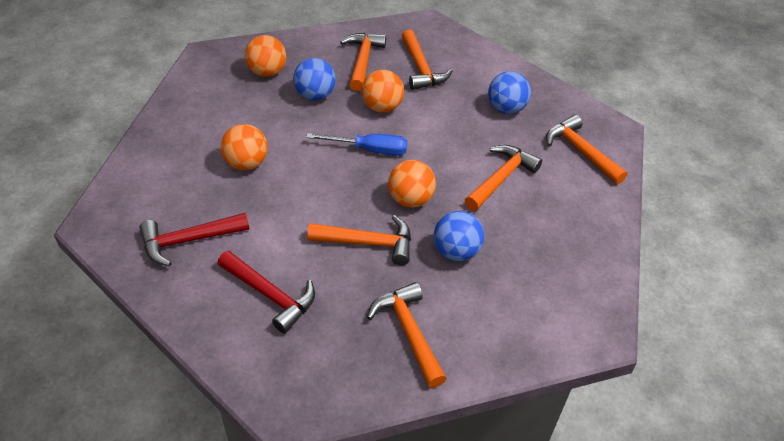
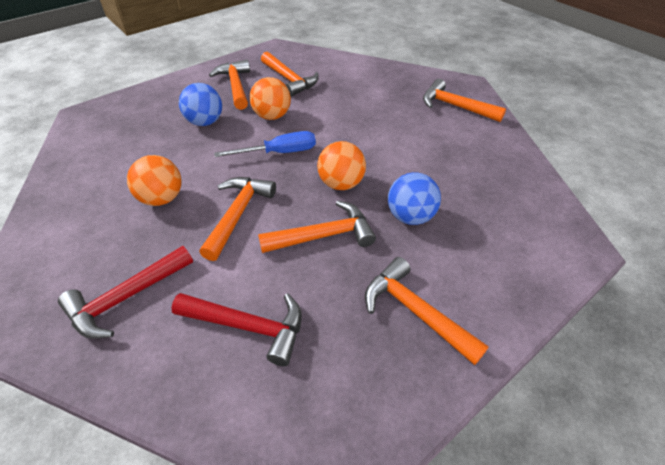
camera: 20 degrees left, 0 degrees up
orange ball [245,35,286,77] -> none
orange hammer [465,145,542,211] -> orange hammer moved to [199,177,276,261]
blue ball [488,71,531,114] -> none

